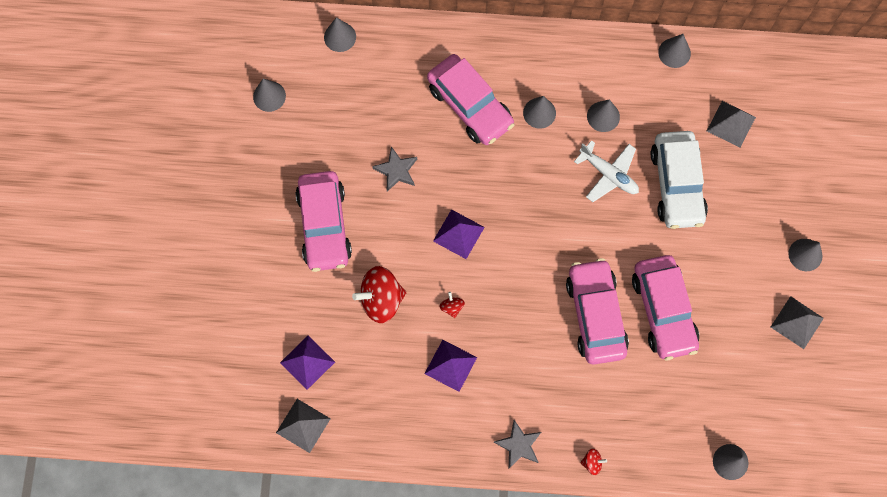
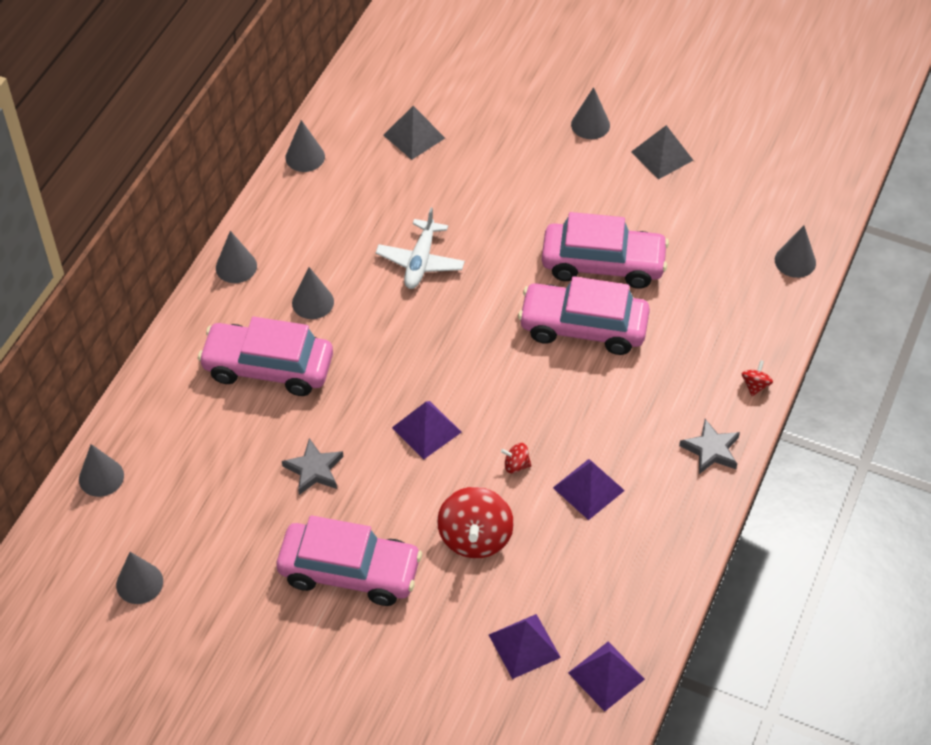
camera: 70 degrees left, 20 degrees down
grey pyramid [276,399,331,453] -> purple pyramid [568,641,645,712]
pink car [427,54,515,145] -> pink car turned 150 degrees counterclockwise [198,316,333,396]
white plane [574,140,639,202] -> white plane turned 135 degrees clockwise [376,208,465,289]
grey cone [587,99,620,132] -> grey cone moved to [216,231,257,283]
white car [651,131,708,229] -> none

